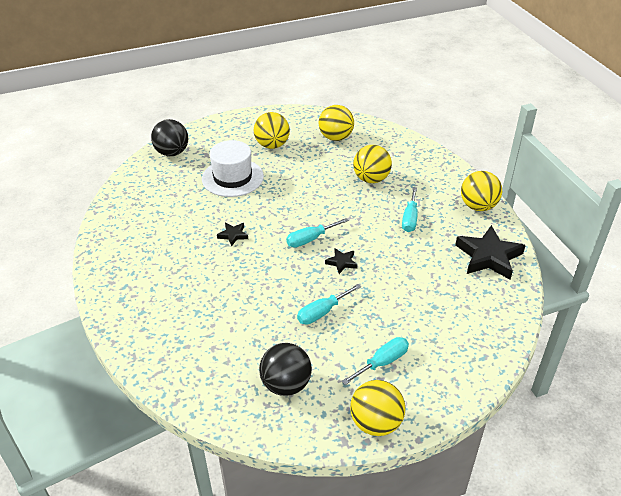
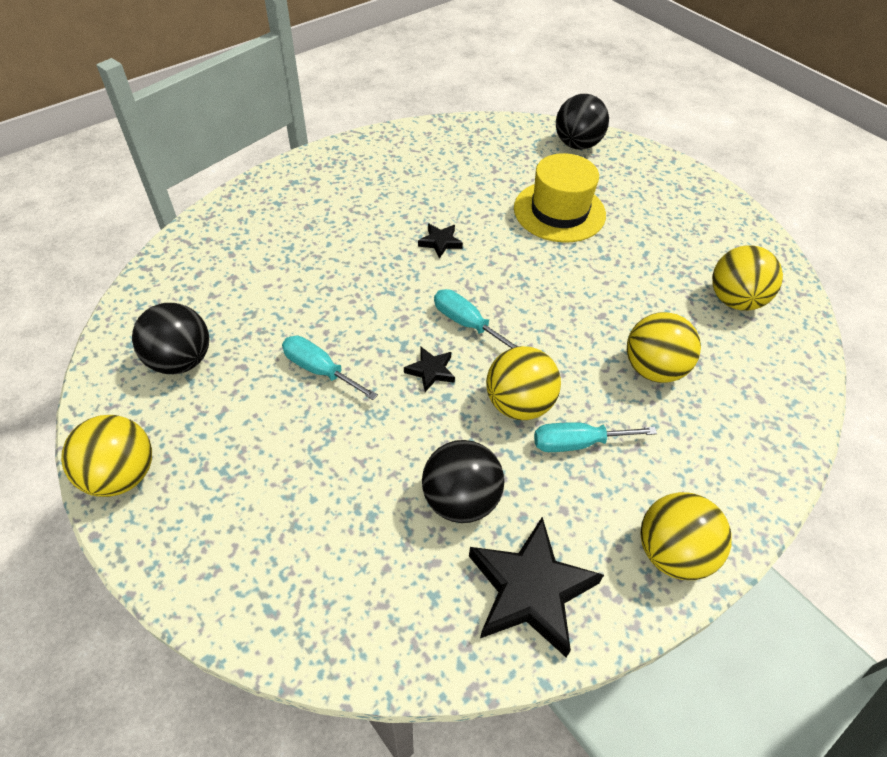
camera: 70 degrees right, 10 degrees up
white hat [202,140,264,197] -> yellow hat [514,153,606,242]
yellow ball [254,112,290,149] -> yellow ball moved to [486,346,561,420]
turquoise screwdriver [341,337,409,385] -> none
none -> black ball [422,440,504,523]

